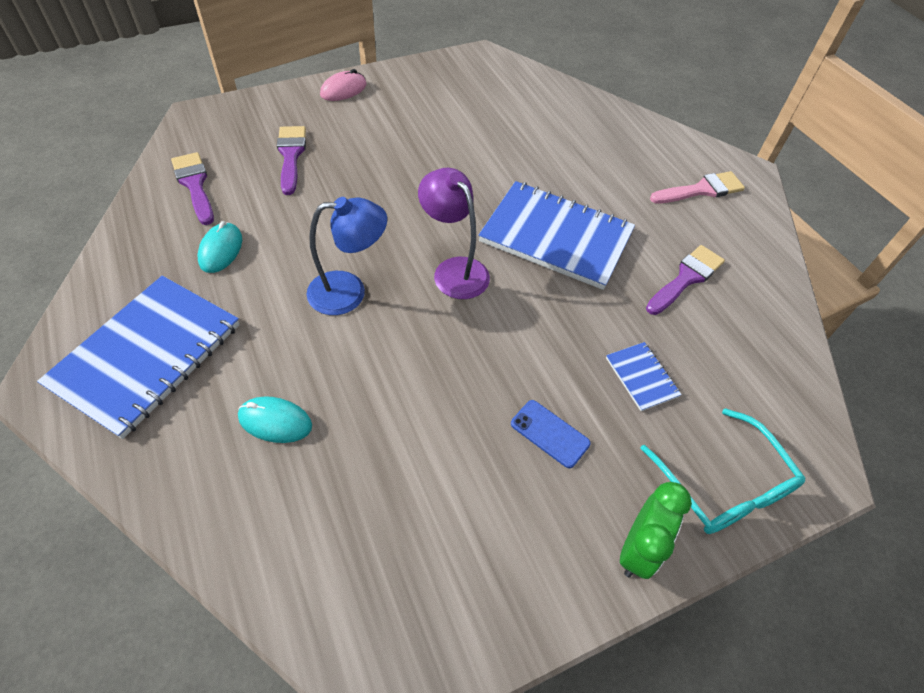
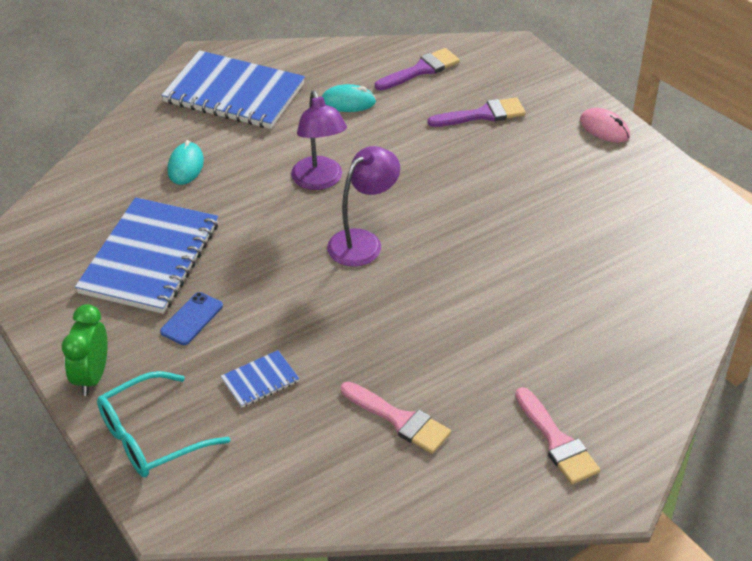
camera: 85 degrees right, 10 degrees down
blue lamp [306,197,387,315] -> purple lamp [291,90,347,190]
blue notebook [478,181,635,290] -> blue notebook moved to [75,197,218,314]
green clock [620,482,692,579] -> green clock turned 75 degrees clockwise [62,304,108,396]
purple brush [646,245,725,315] -> pink brush [341,382,451,454]

